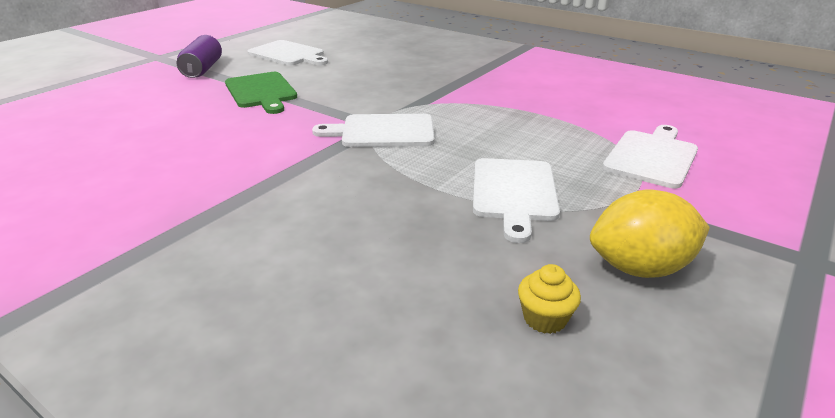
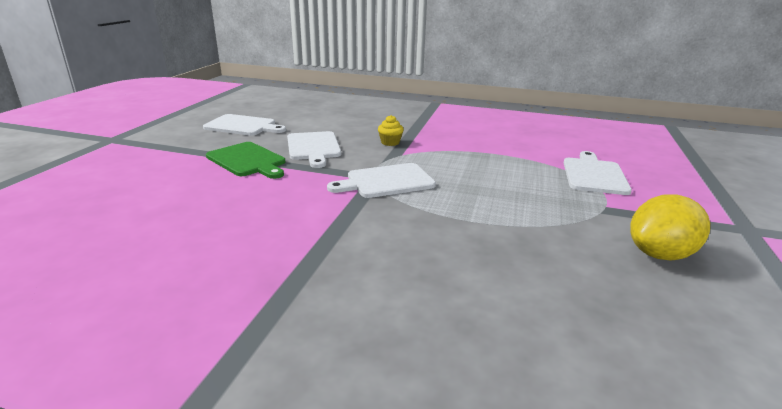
camera: 20 degrees left, 5 degrees down
purple can [177,35,222,78] -> none
white cutting board [473,158,560,243] -> white cutting board moved to [287,131,341,168]
yellow cupcake [518,264,581,334] -> yellow cupcake moved to [378,115,404,146]

